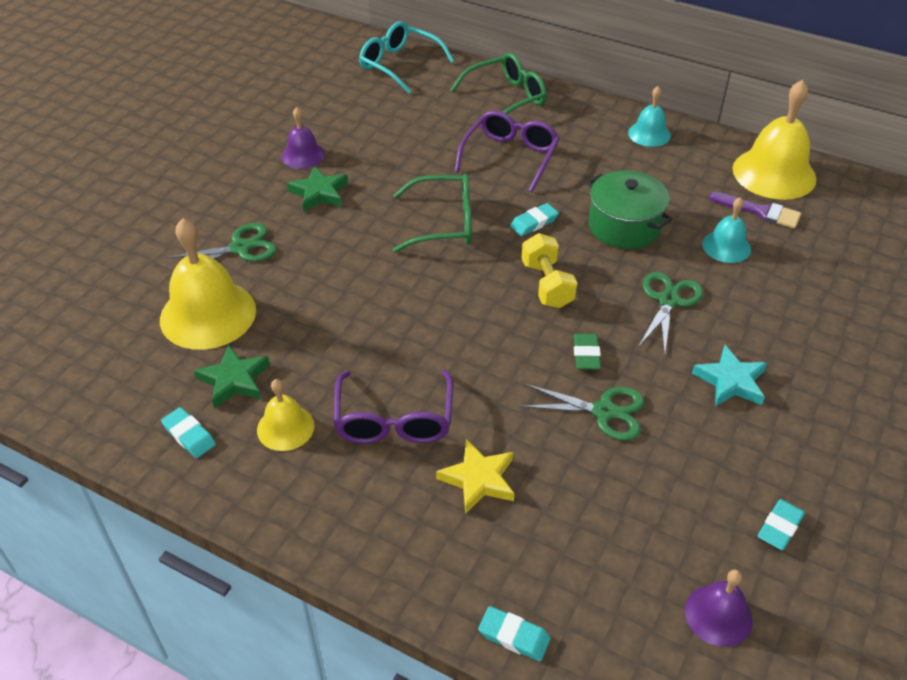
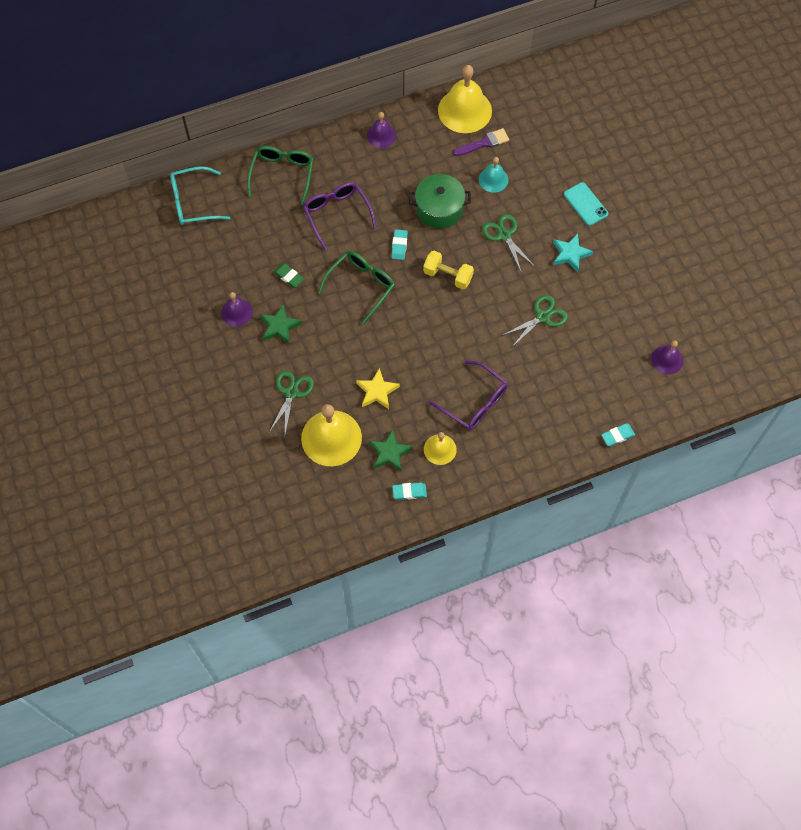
camera: 50 degrees left, 20 degrees up
yellow star [436,439,515,514] -> yellow star moved to [356,368,400,409]
green eraser [573,333,601,370] -> green eraser moved to [274,263,304,288]
turquoise bell [628,86,671,147] -> purple bell [367,112,396,148]
turquoise eraser [758,499,805,550] -> none
none -> turquoise phone [564,182,608,226]

